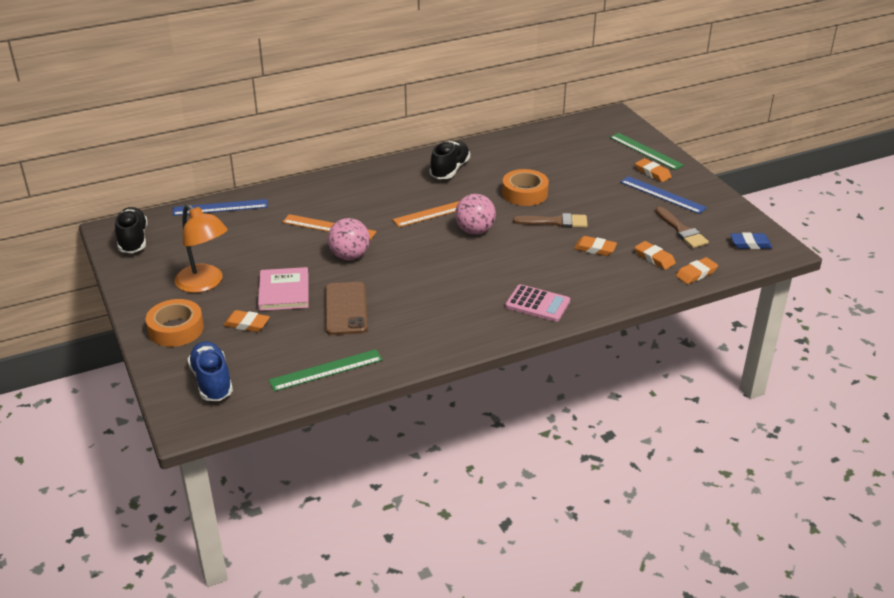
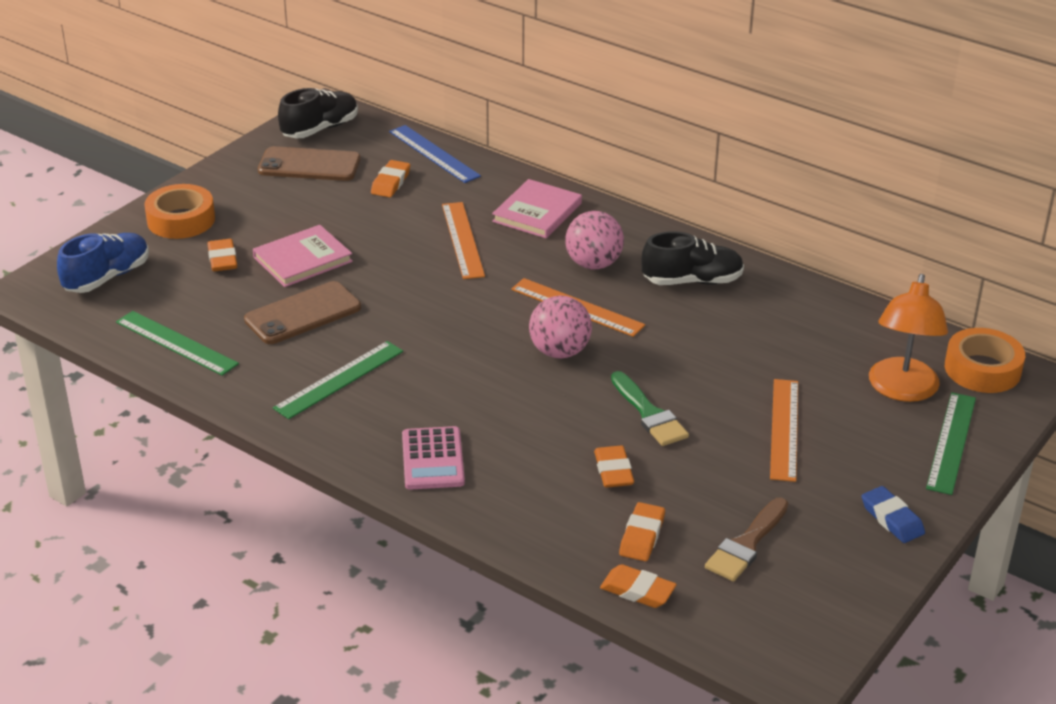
camera: 60 degrees right, 0 degrees up
orange lamp [174,204,228,293] -> orange lamp moved to [869,274,948,402]
pink ball [328,218,370,260] -> pink ball moved to [565,211,624,270]
orange tape [502,169,549,206] -> orange tape moved to [945,328,1025,393]
brown brush [513,213,588,228] -> green brush [611,371,689,446]
blue ruler [620,176,707,214] -> none
orange eraser [635,158,672,182] -> orange eraser moved to [371,160,410,197]
blue eraser [730,232,772,249] -> blue eraser moved to [862,486,925,543]
none -> brown phone [258,146,361,181]
none -> green ruler [273,341,403,419]
none -> pink book [492,179,582,238]
none -> orange ruler [770,379,798,482]

